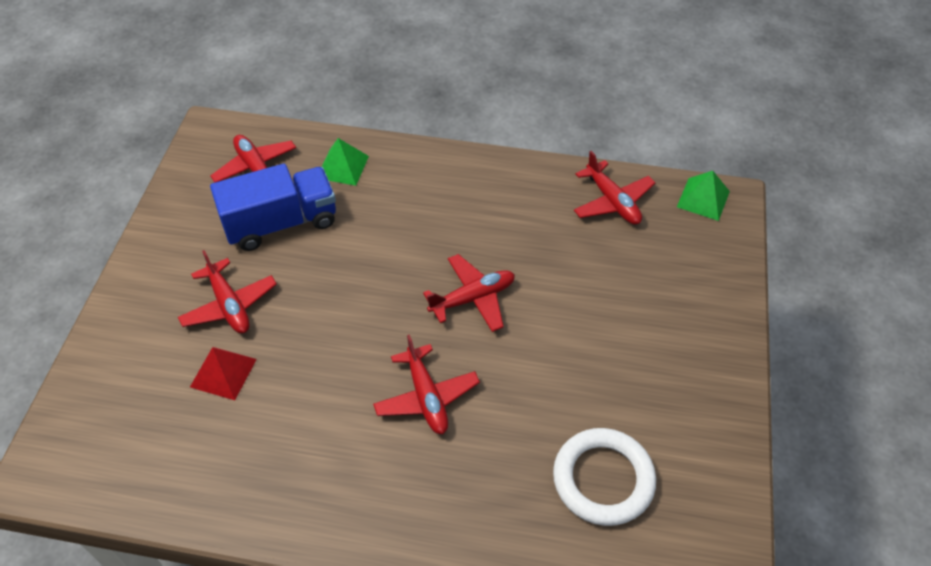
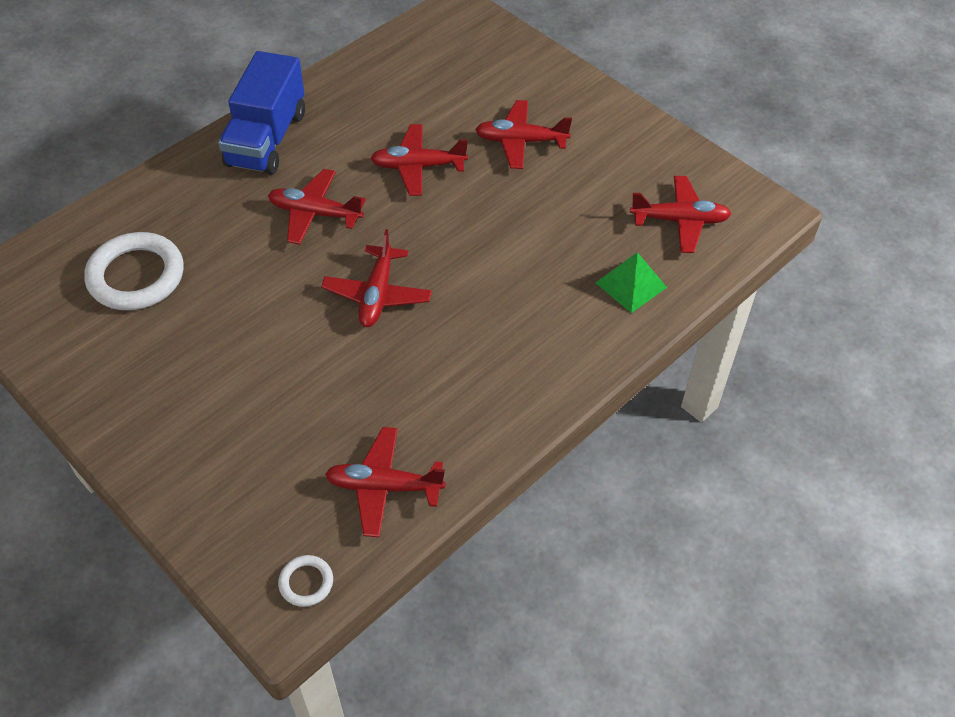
camera: 125 degrees right, 0 degrees up
red pyramid [190,347,257,400] -> none
blue truck [210,164,336,251] -> blue truck moved to [218,51,305,175]
green pyramid [677,171,730,221] -> white ring [278,555,333,607]
none -> red plane [370,124,468,196]

